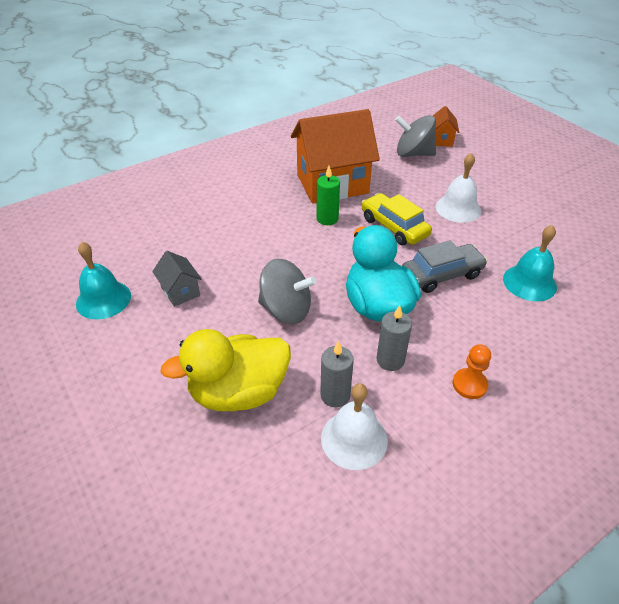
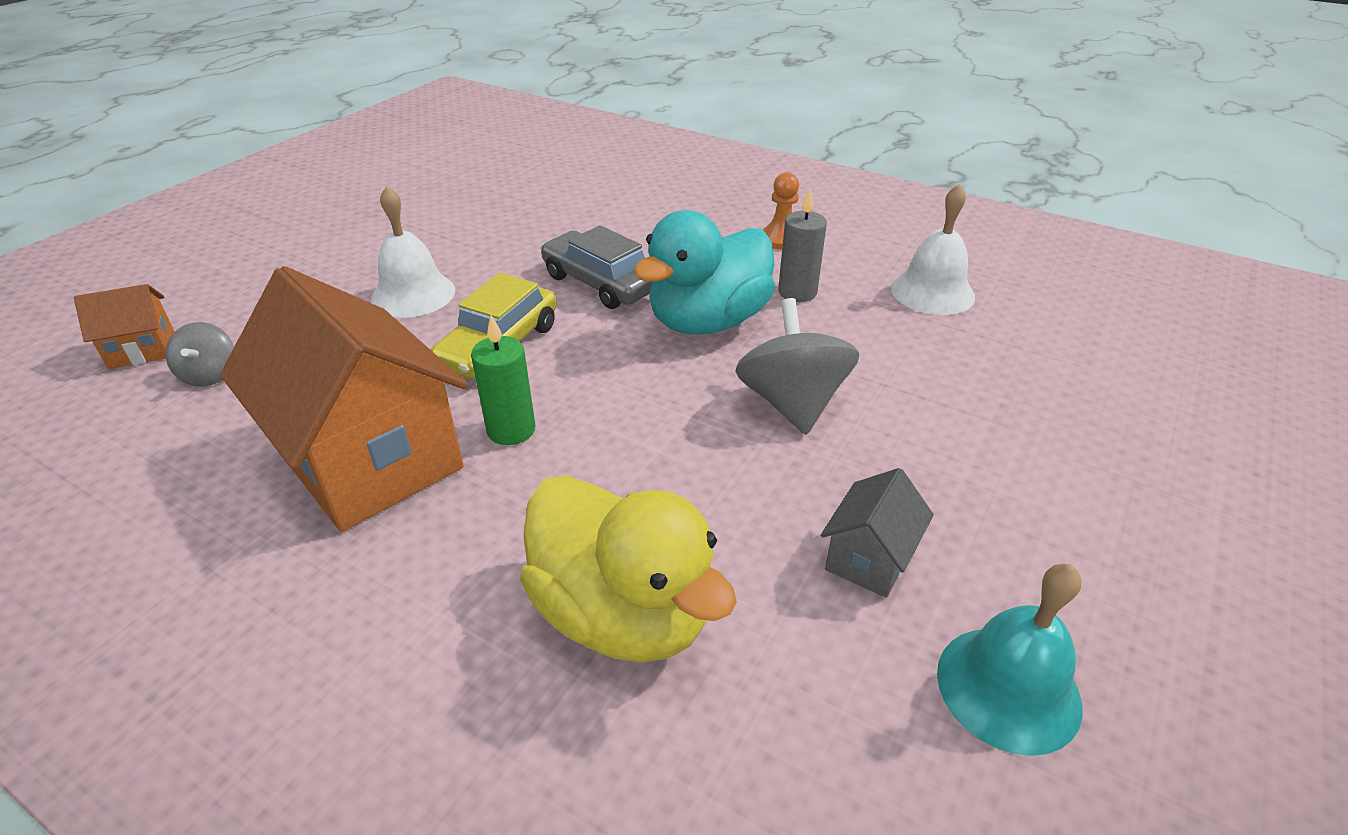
camera: 115 degrees left, 5 degrees down
yellow duck [160,329,291,411] -> yellow duck moved to [520,475,737,663]
grey candle [320,341,354,407] -> none
grey spinning top [395,115,436,157] -> grey spinning top [165,322,234,387], size x0.56
turquoise bell [503,225,557,301] -> none

